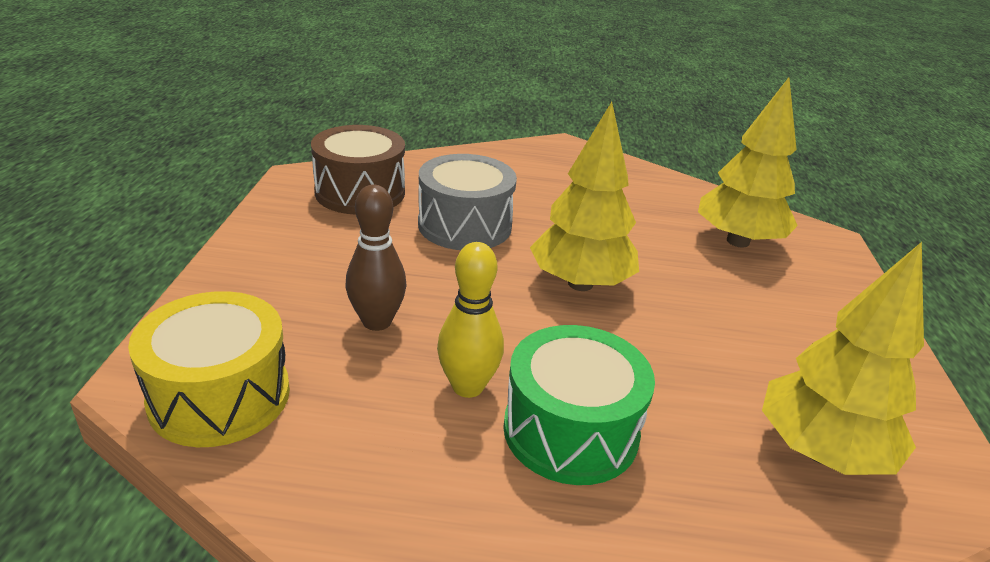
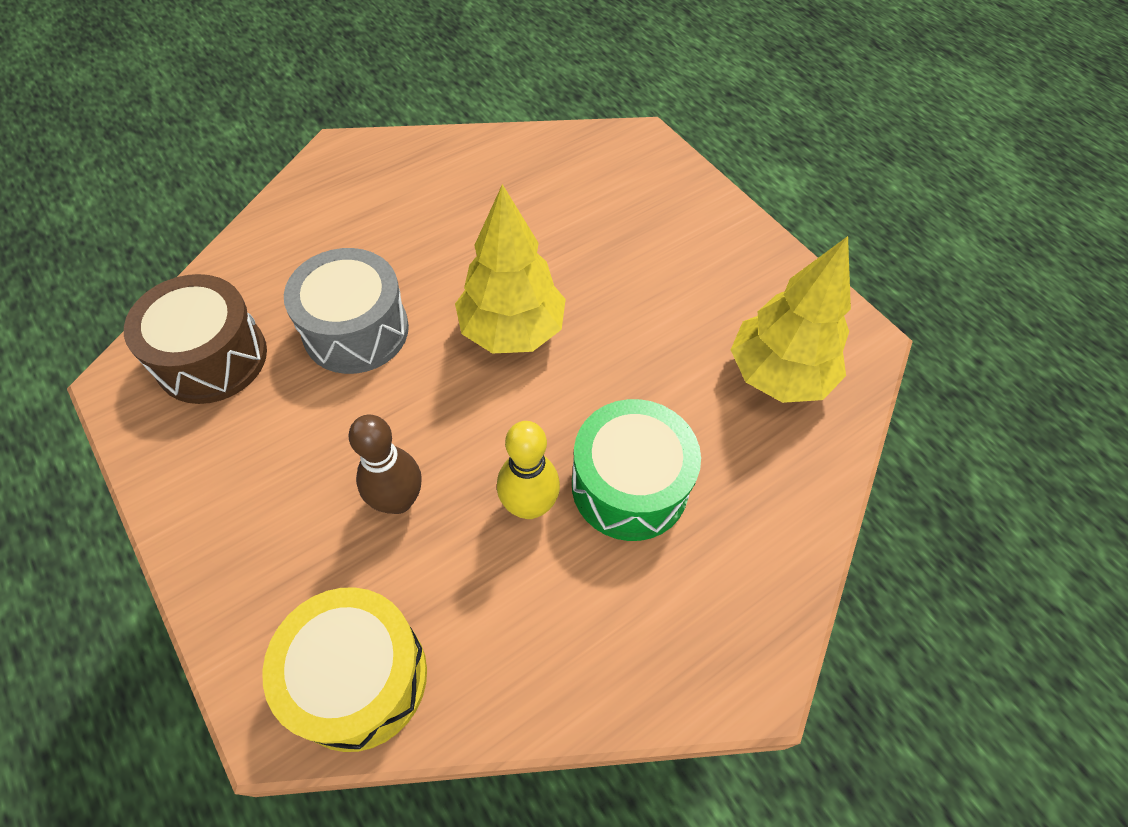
camera: 40 degrees left, 25 degrees up
yellow tree [698,78,798,248] -> none

